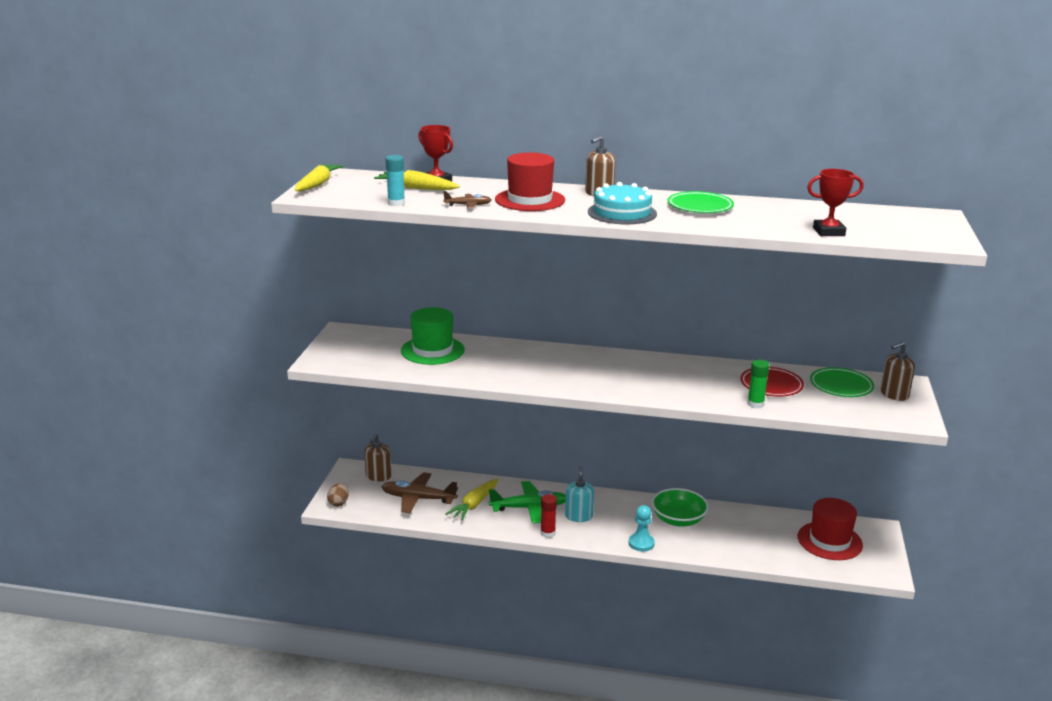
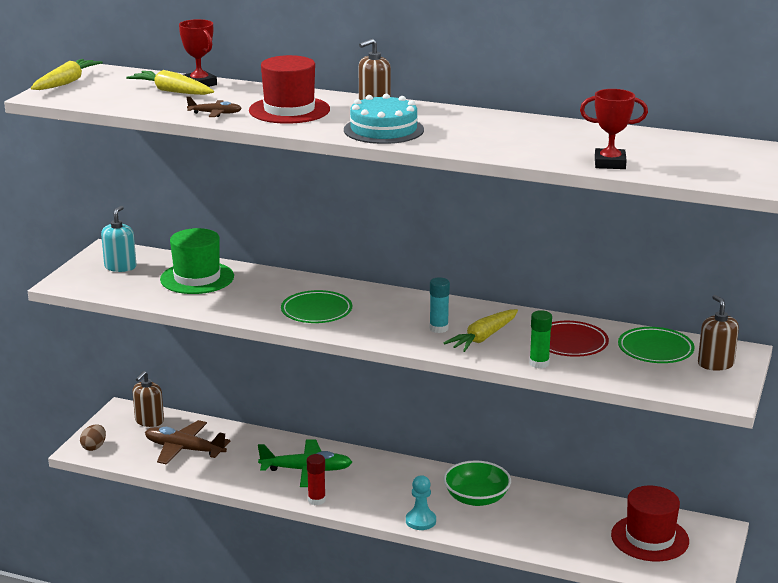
camera: 10 degrees right, 0 degrees up
turquoise glue stick [385,155,405,206] -> turquoise glue stick moved to [429,277,450,333]
yellow carrot [446,478,498,521] -> yellow carrot moved to [444,309,518,352]
turquoise soap dispenser [565,466,594,522] -> turquoise soap dispenser moved to [101,206,136,272]
green plate [667,191,734,213] -> green plate moved to [281,290,352,323]
brown soap dispenser [881,342,915,401] -> brown soap dispenser turned 90 degrees clockwise [698,295,739,371]

